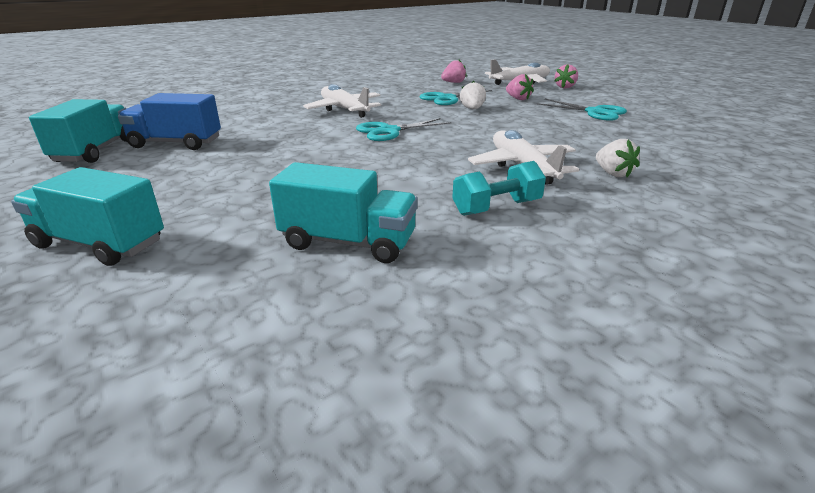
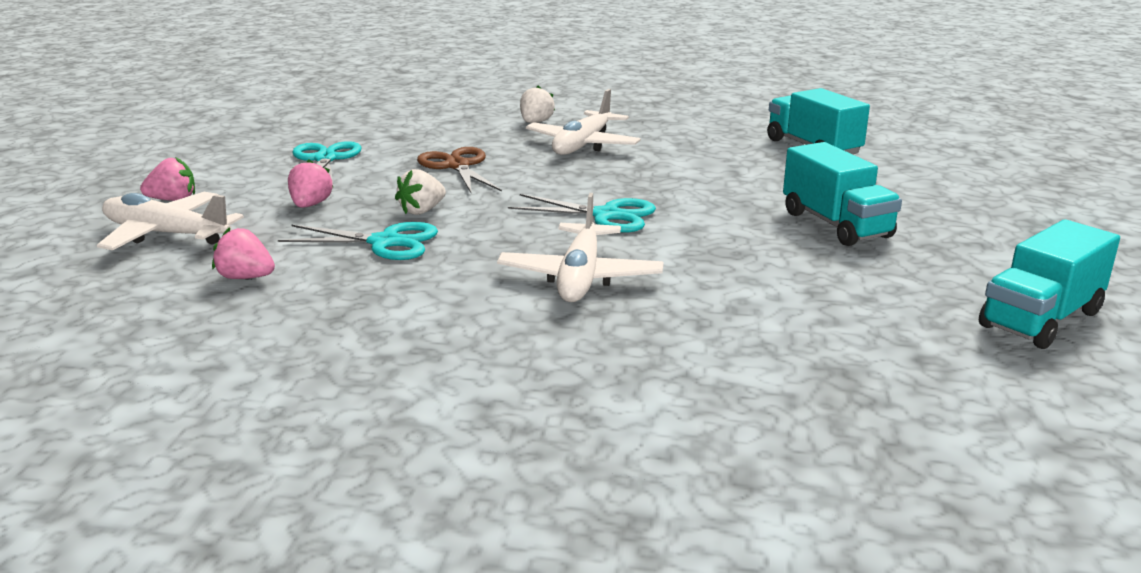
camera: 135 degrees left, 5 degrees down
turquoise truck [11,167,164,266] -> turquoise truck moved to [783,142,902,246]
blue truck [118,93,221,150] -> none
turquoise dumbbell [452,161,546,216] -> none
none -> brown scissors [417,147,502,193]

